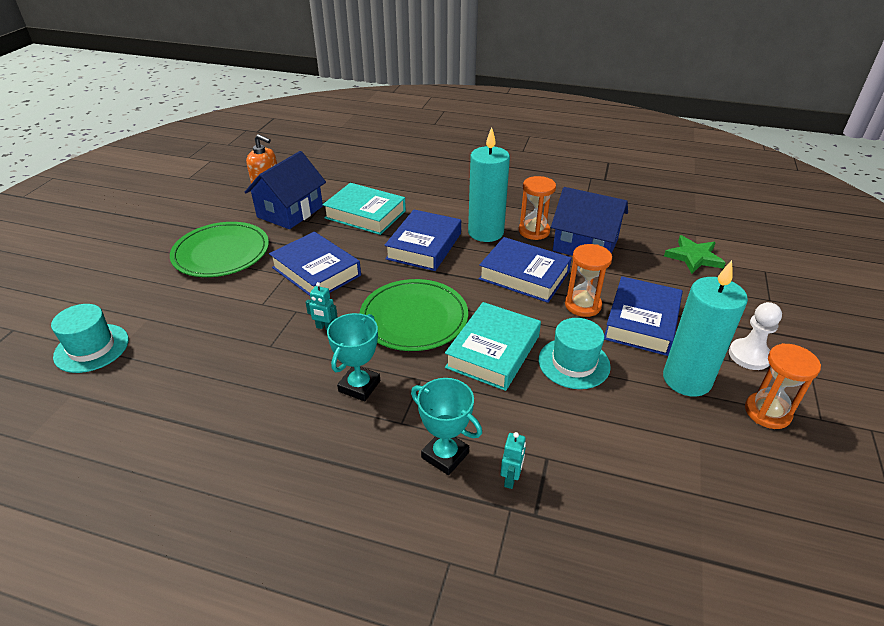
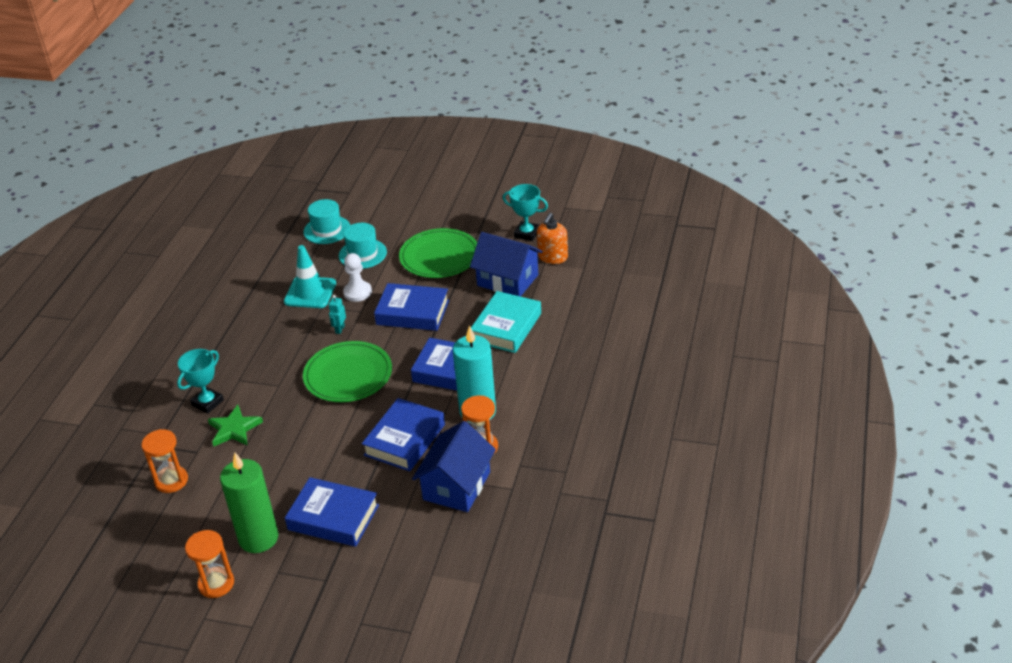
camera: 90 degrees right, 0 degrees up
blue book [269,232,361,296] -> blue book turned 60 degrees clockwise [374,283,449,331]
turquoise trophy [327,313,380,401] -> turquoise trophy moved to [503,184,548,241]
turquoise book [445,302,541,391] -> none
turquoise robot [500,432,526,489] -> none
turquoise hat [539,318,611,389] -> turquoise hat moved to [339,223,387,269]
orange hourglass [565,244,612,317] -> orange hourglass moved to [141,429,188,493]
turquoise candle [663,260,748,397] -> green candle [220,453,279,553]
green star [664,235,726,274] -> green star moved to [208,405,263,447]
white pawn [729,302,782,370] -> white pawn moved to [343,253,372,302]
none -> turquoise traffic cone [284,245,336,308]

